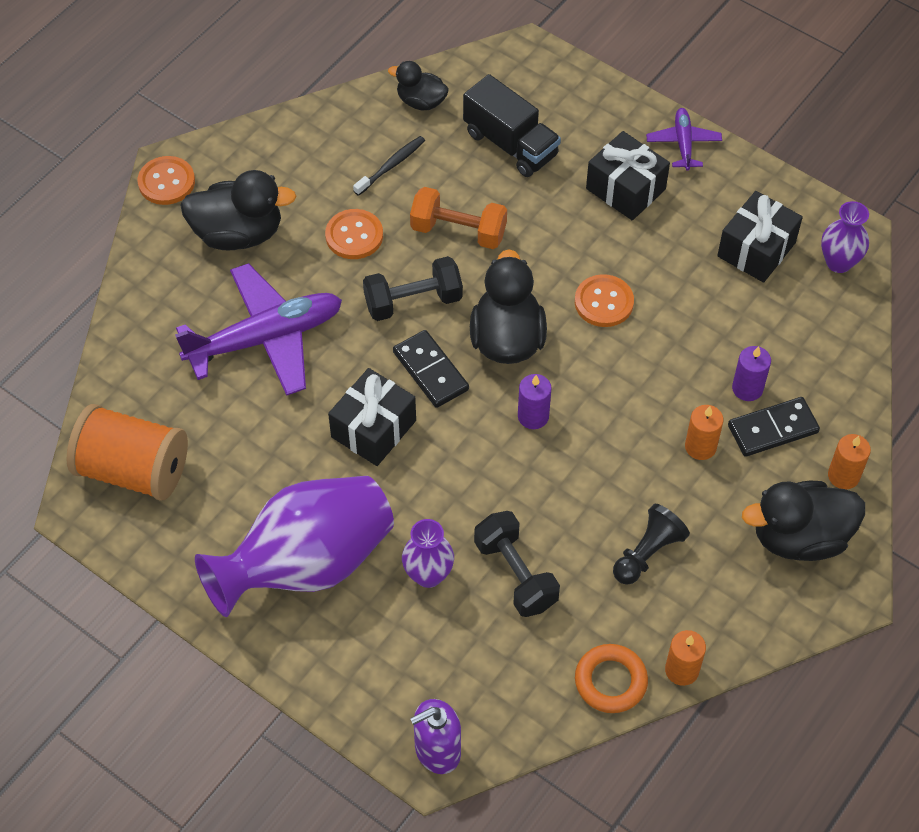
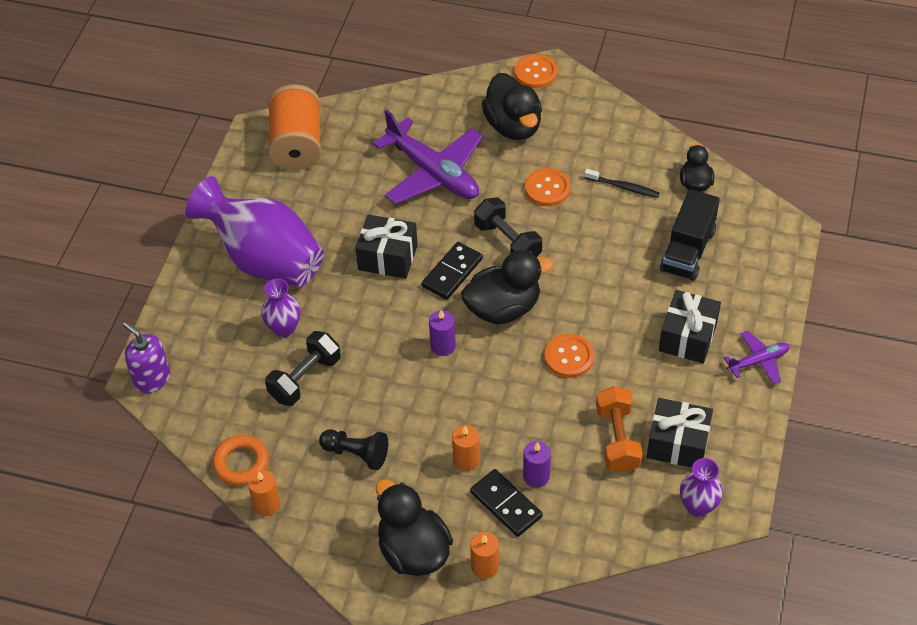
camera: 70 degrees right, 5 degrees down
orange dumbbell [410,187,507,249] -> orange dumbbell moved to [596,386,643,473]

